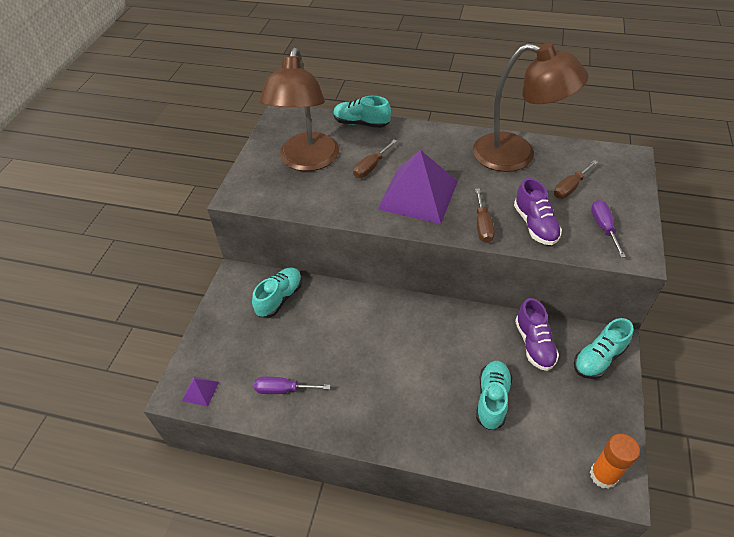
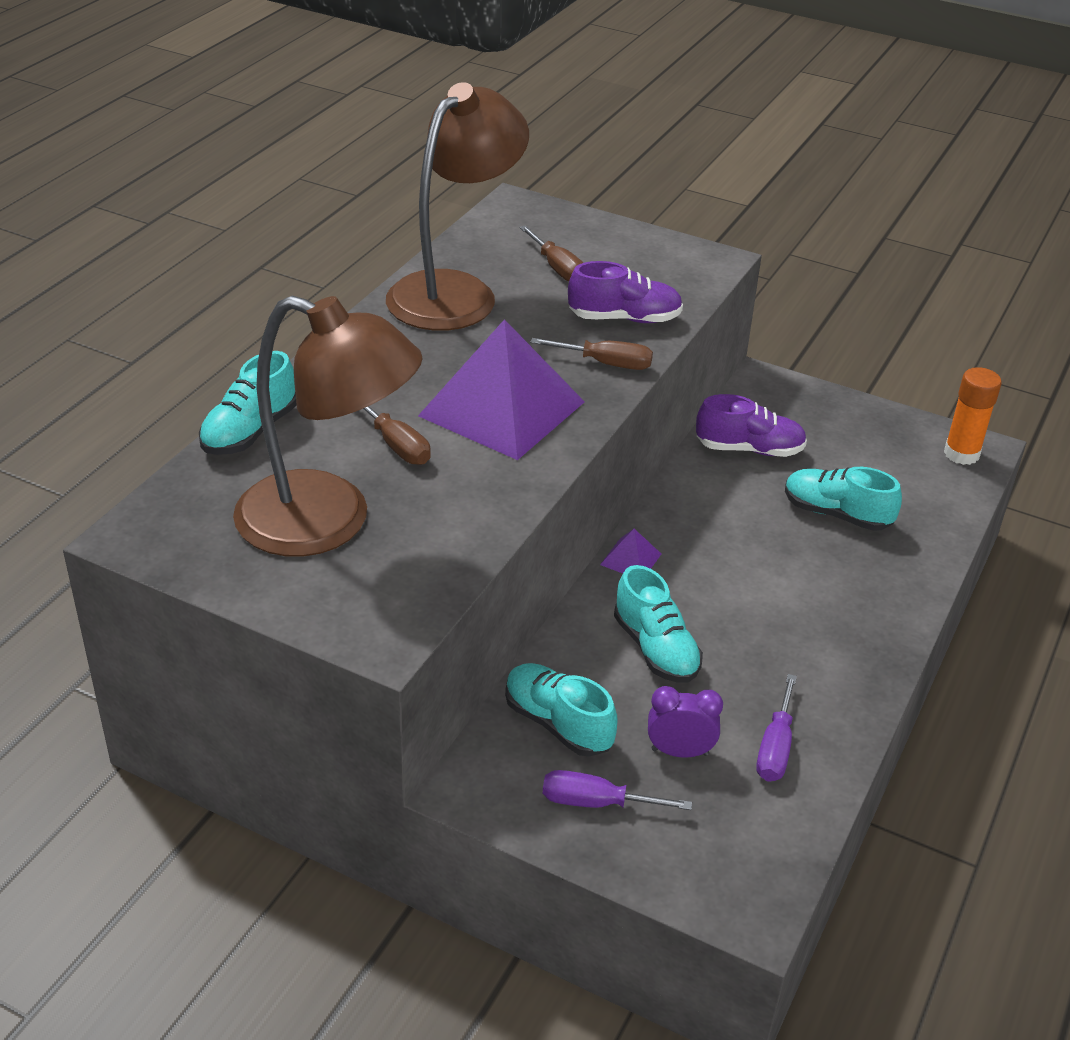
camera: 80 degrees left, 10 degrees down
purple pyramid [182,377,219,407] -> purple pyramid moved to [600,529,661,573]
turquoise shoe [574,318,633,379] -> turquoise shoe moved to [614,565,703,683]
purple screwdriver [591,200,626,258] -> purple screwdriver moved to [543,770,692,810]
none -> purple clock [648,686,723,757]

